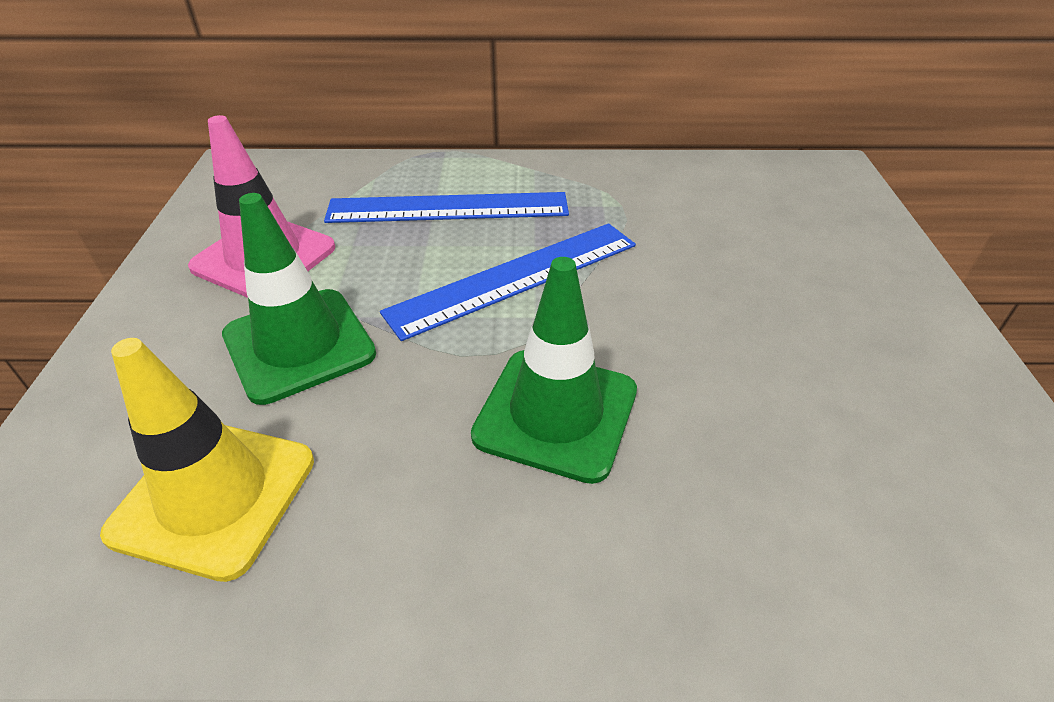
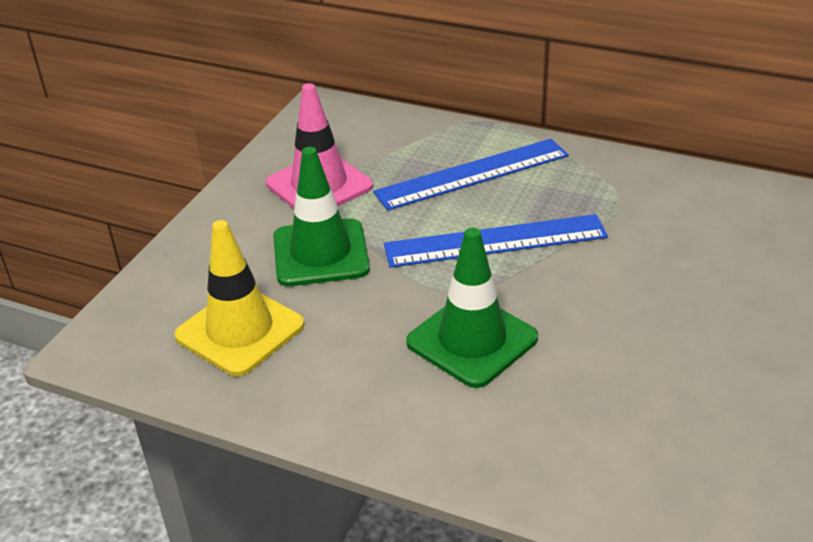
camera: 25 degrees right, 5 degrees down
blue ruler [324,192,569,223] -> blue ruler turned 45 degrees counterclockwise [373,139,569,211]

